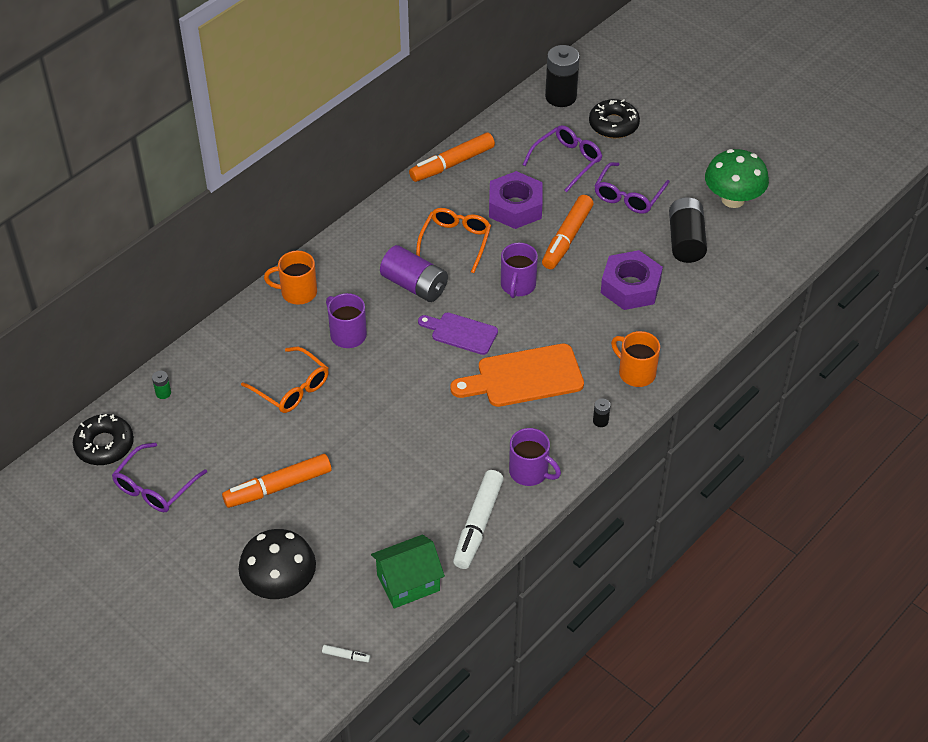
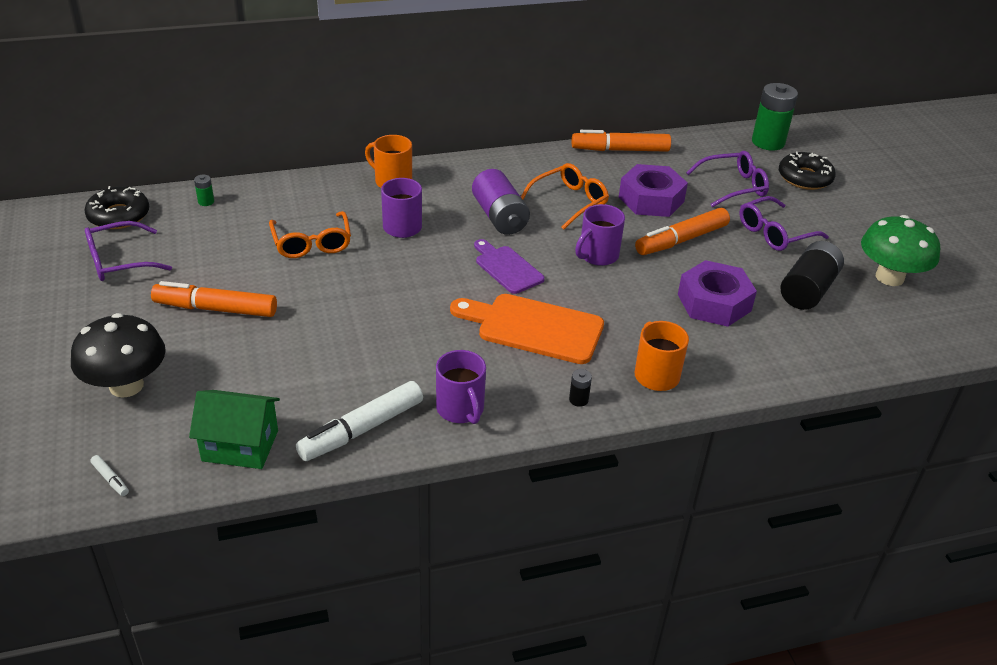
camera: 30 degrees right, 10 degrees down
black battery [545,45,580,107] -> green battery [752,83,798,150]

